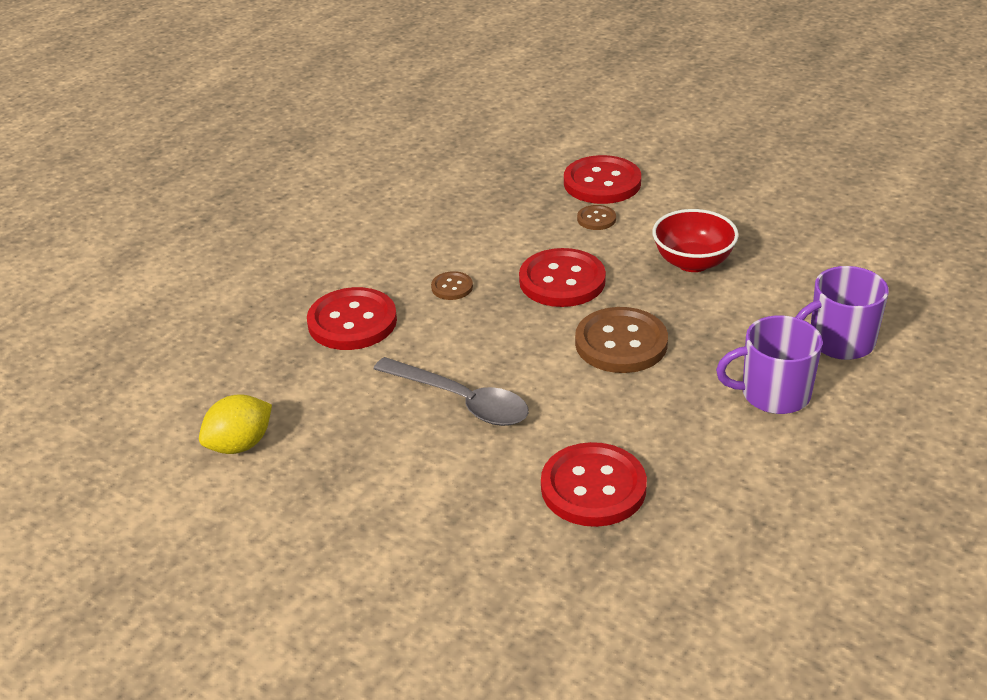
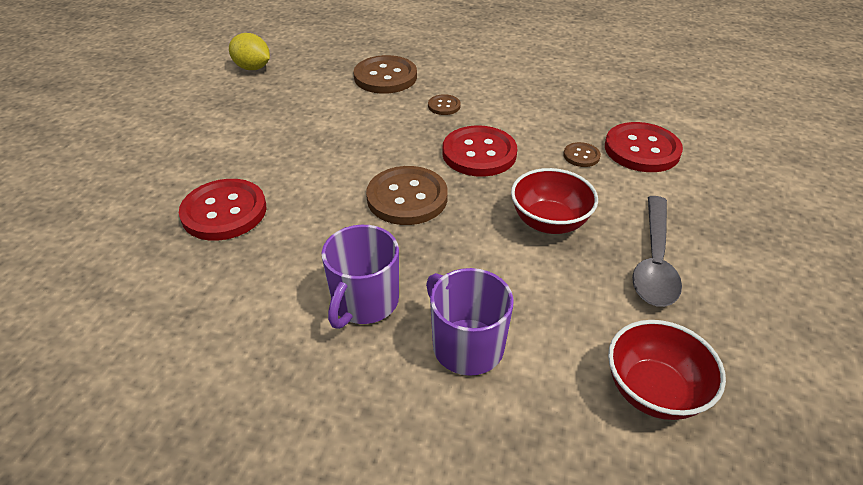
camera: 70 degrees right, 5 degrees up
red button [307,287,397,350] -> brown button [353,55,417,94]
grey spoon [373,357,529,426] -> grey spoon moved to [632,196,682,307]
purple mug [716,315,823,414] -> purple mug turned 135 degrees counterclockwise [322,225,399,329]
none -> red bowl [608,320,726,420]

